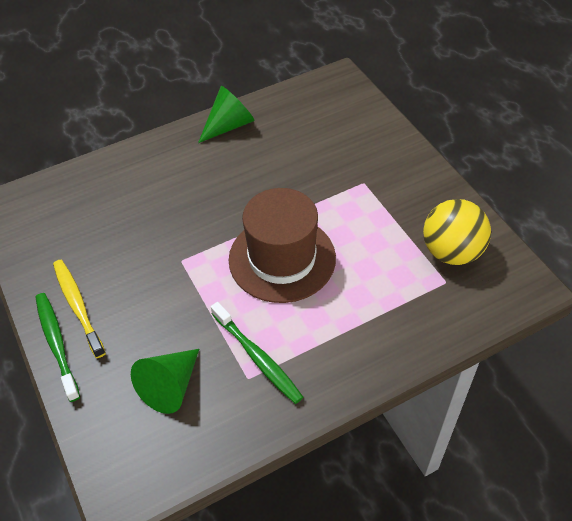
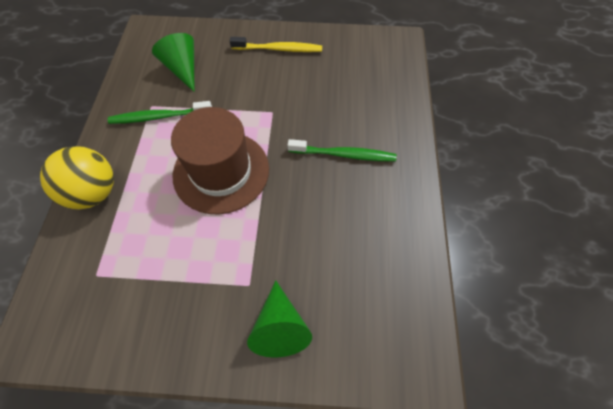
camera: 120 degrees right, 10 degrees up
green toothbrush [35,293,80,402] -> green toothbrush moved to [288,139,397,161]
green cone [198,86,255,143] -> green cone moved to [247,281,312,358]
yellow ball [423,199,491,265] -> yellow ball moved to [40,146,114,209]

